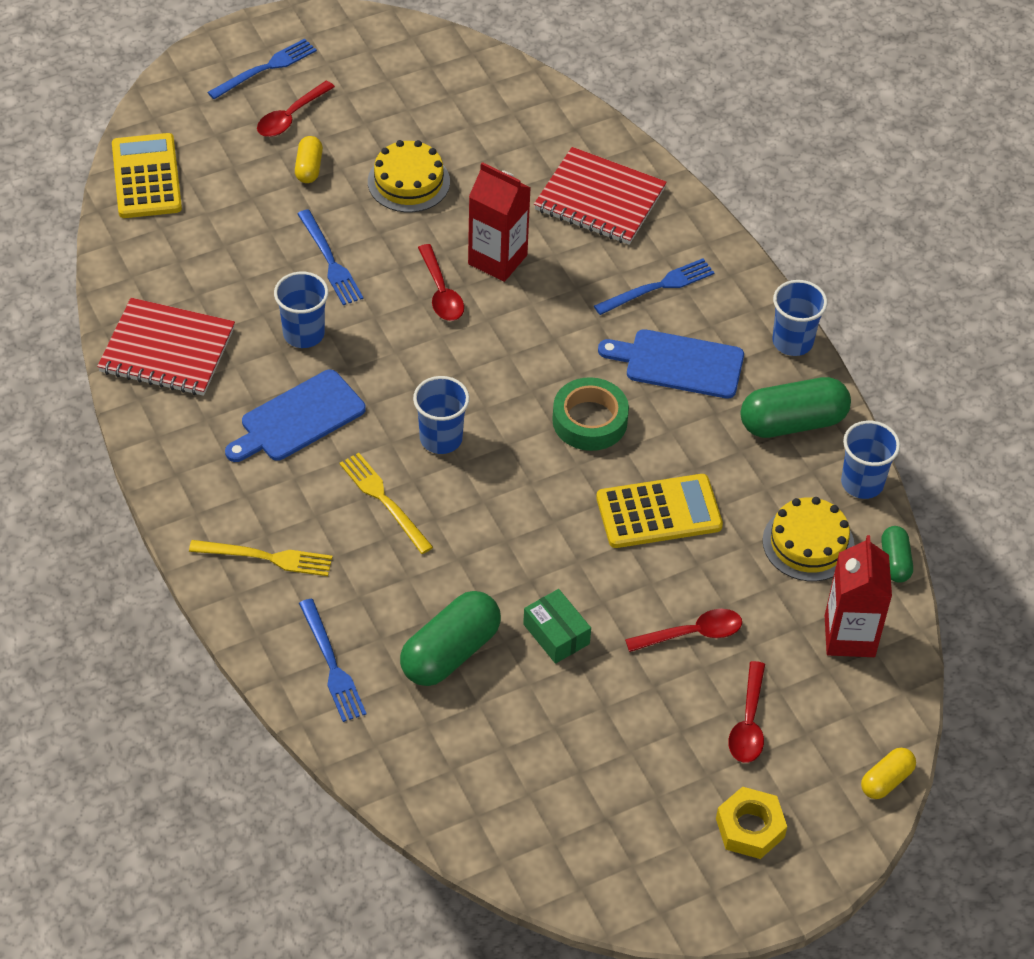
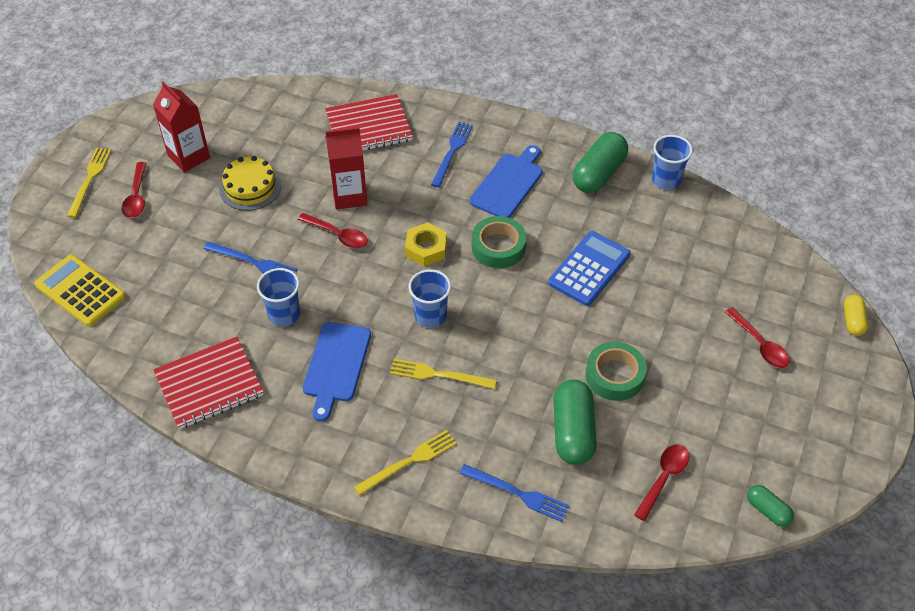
camera: 40 degrees left, 0 degrees up
blue fork [208,38,317,99] -> yellow fork [67,148,112,218]
yellow capsule [295,136,323,183] -> none
green box [523,589,591,664] -> green tape [586,342,647,401]
yellow calculator [596,474,723,548] -> blue calculator [548,231,630,306]
blue cutting board [598,329,744,399] -> blue cutting board turned 150 degrees clockwise [470,145,543,218]
red spoon [625,609,742,652] -> red spoon moved to [634,444,689,521]
yellow nut [716,787,787,859] -> yellow nut moved to [405,222,447,267]
yellow cake [763,497,855,581] -> none
blue cup [772,280,827,356] -> none
red carton [825,535,892,657] -> red carton moved to [153,81,210,172]
green capsule [881,526,913,583] -> green capsule moved to [747,485,794,527]

